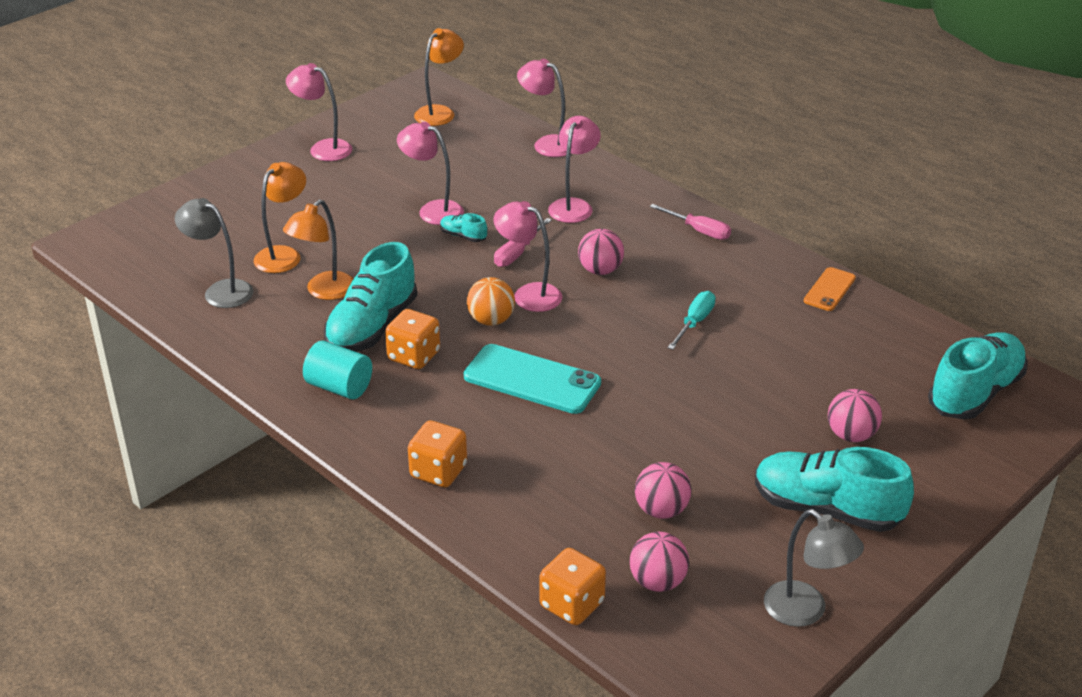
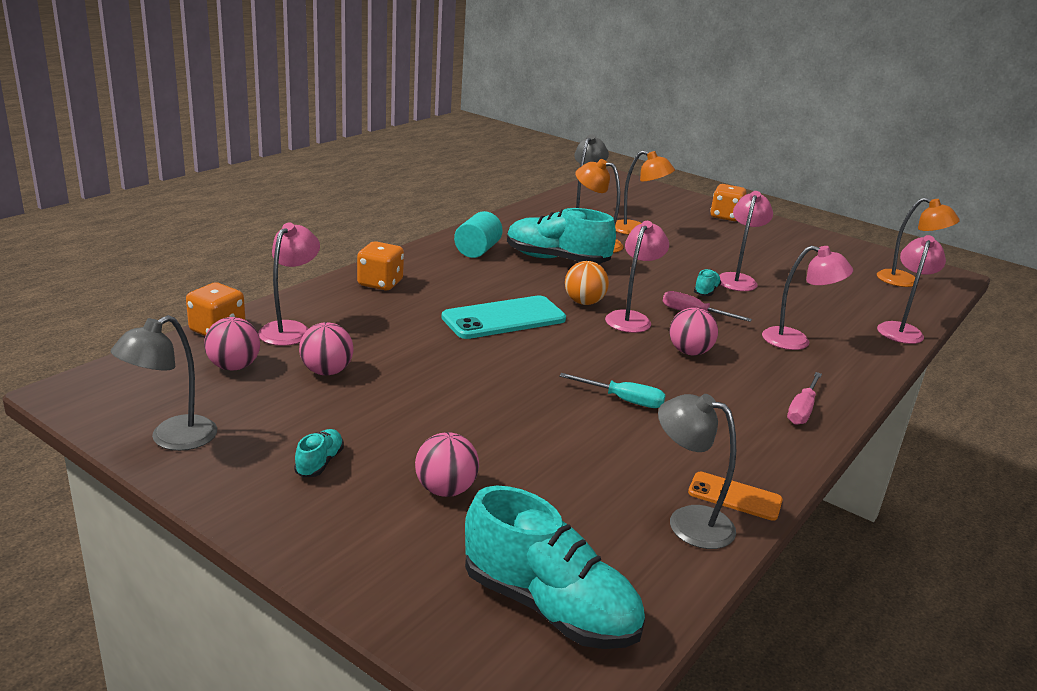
camera: 80 degrees right, 10 degrees down
pink lamp [286,63,352,161] -> pink lamp moved to [258,222,320,346]
orange dice [385,309,440,369] -> orange dice moved to [710,184,746,221]
turquoise phone [464,344,601,414] -> turquoise phone turned 45 degrees clockwise [441,295,566,339]
turquoise shoe [755,447,914,532] -> turquoise shoe [294,429,344,477], size x0.44
none -> grey lamp [658,394,736,549]

